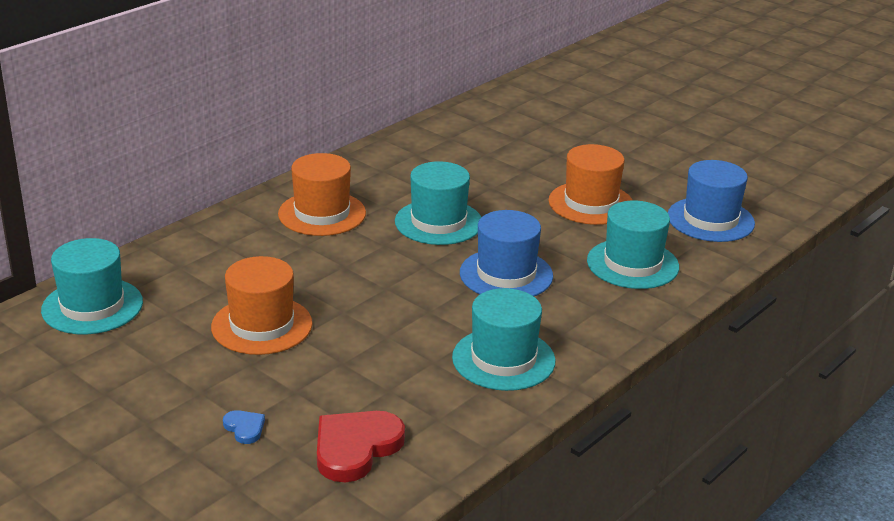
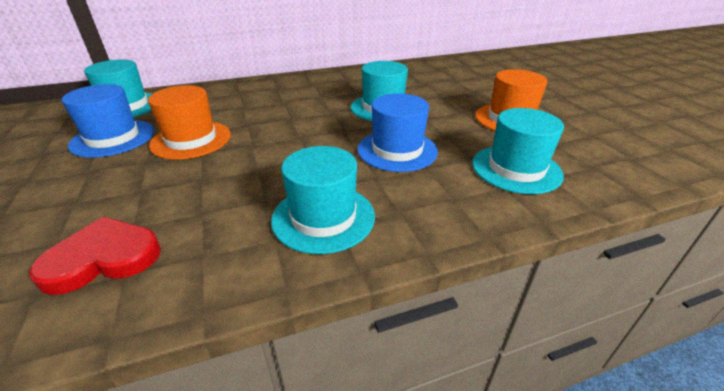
camera: 30 degrees right, 5 degrees up
blue heart [223,410,265,444] -> none
orange hat [278,153,366,236] -> none
blue hat [668,160,755,242] -> blue hat moved to [62,84,154,158]

